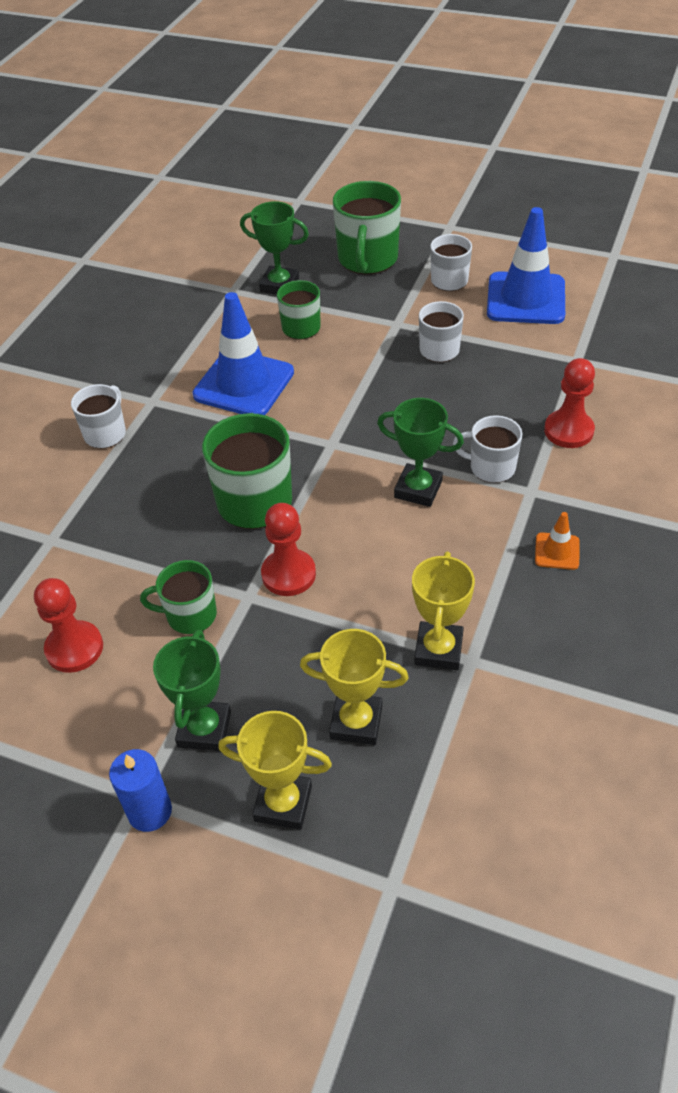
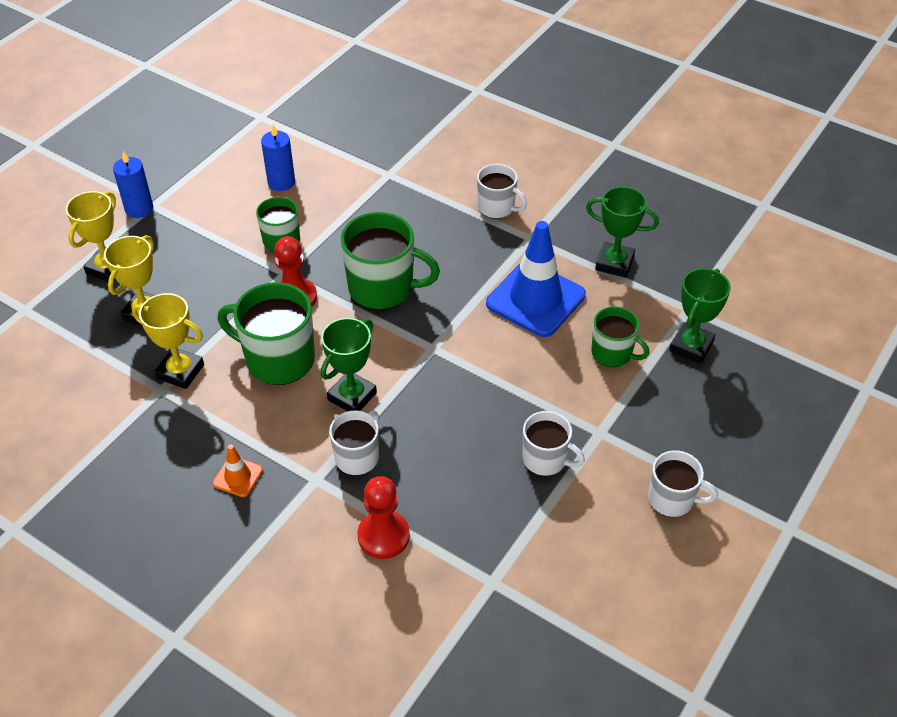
camera: 100 degrees right, 0 degrees up
red pawn [34,578,103,673] -> blue candle [261,125,295,191]
green trophy [153,630,231,751] -> green trophy moved to [586,186,659,278]
green mug [333,181,401,274] -> green mug moved to [218,282,315,385]
blue traffic cone [487,207,565,324] -> none

